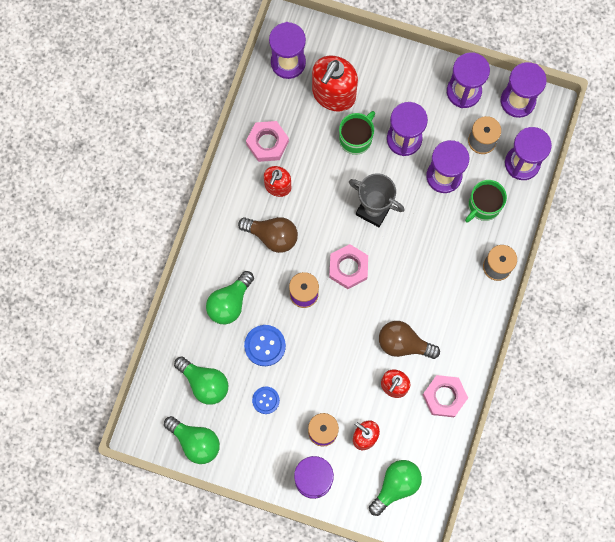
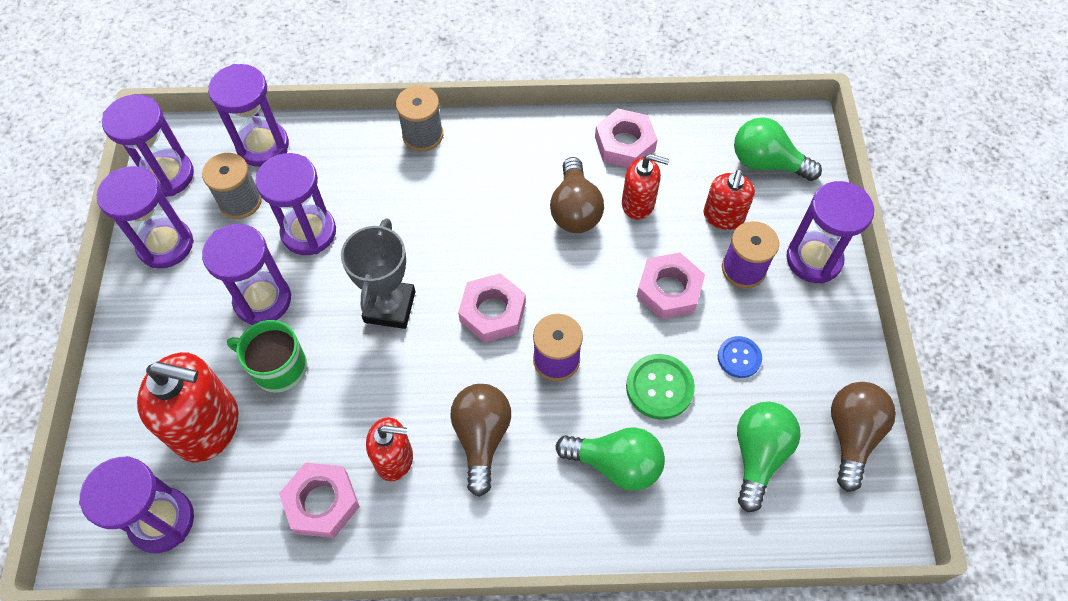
camera: 110 degrees left, 15 degrees down
green light bulb [164,416,220,464] -> brown light bulb [831,382,896,492]
blue button [244,325,286,366] -> green button [626,354,695,420]
green mug [465,180,507,222] -> none
none -> pink nut [636,252,705,319]

